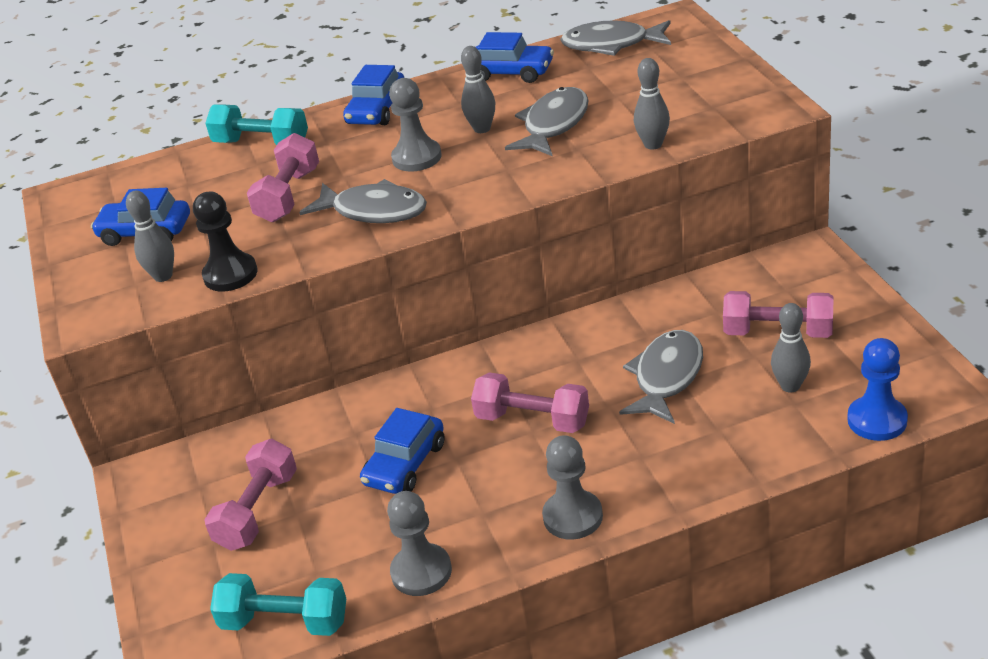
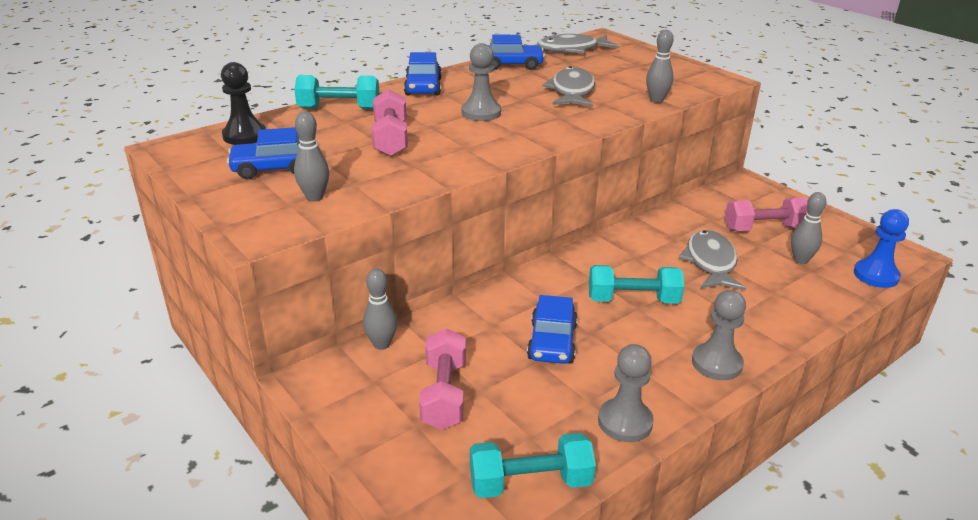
camera: 25 degrees left, 5 degrees down
black pawn [193,192,258,292] -> black pawn moved to [221,62,266,145]
grey fish [299,179,427,223] -> none
grey bowling pin [461,46,495,133] -> grey bowling pin moved to [363,268,397,350]
pink dumbbell [471,372,589,433] -> turquoise dumbbell [589,265,684,304]

